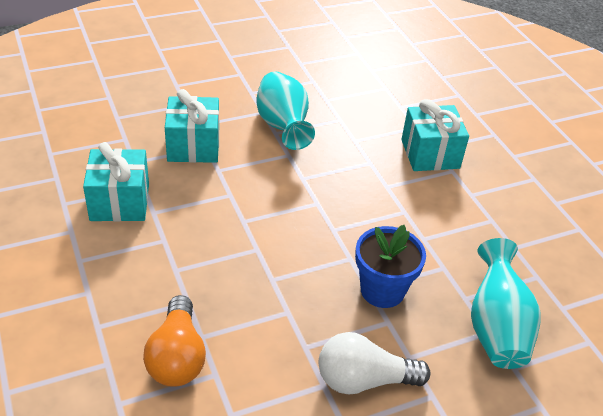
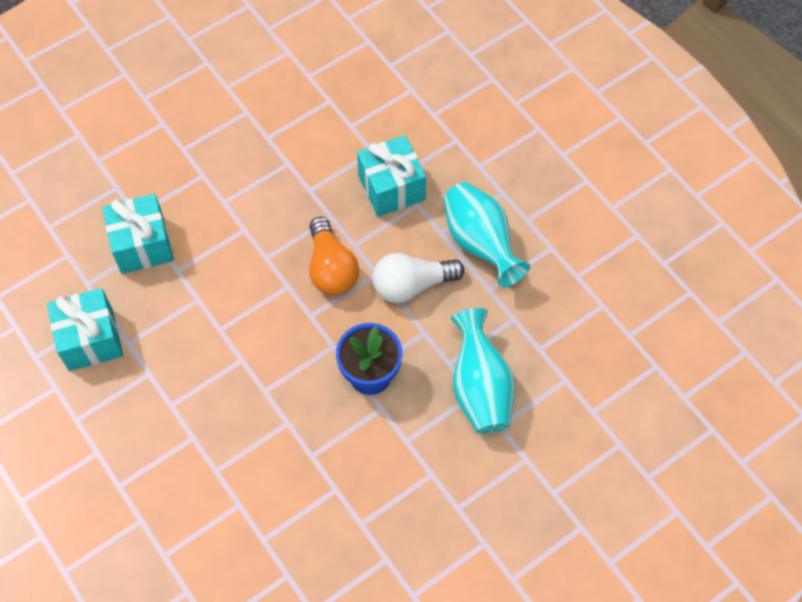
camera: 10 degrees left, 20 degrees up
orange light bulb [143,295,206,387] -> orange light bulb moved to [309,217,359,295]
turquoise vase [257,71,315,150] -> turquoise vase moved to [443,182,530,287]
white light bulb [319,332,430,394] -> white light bulb moved to [372,253,464,303]

